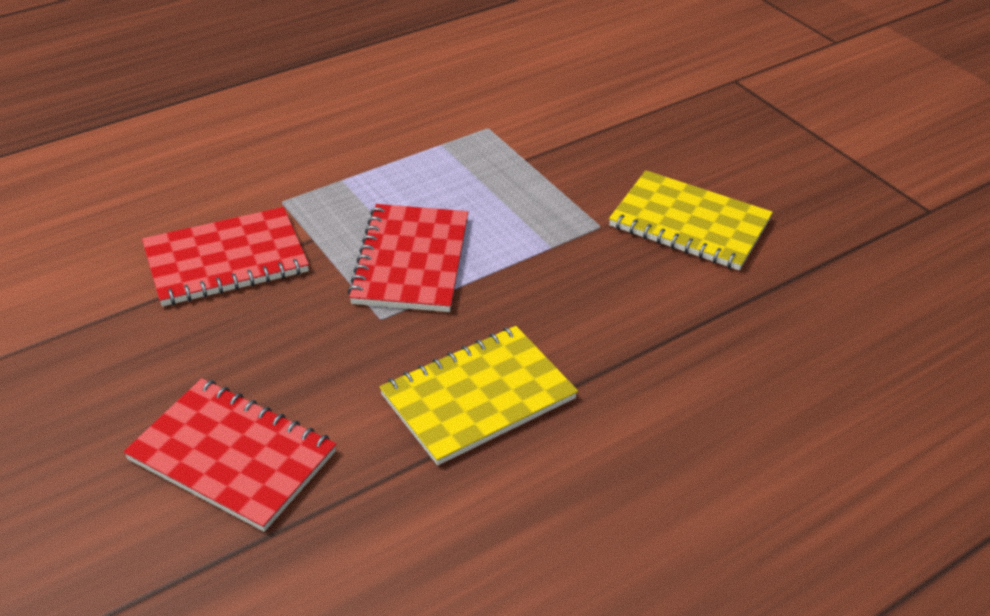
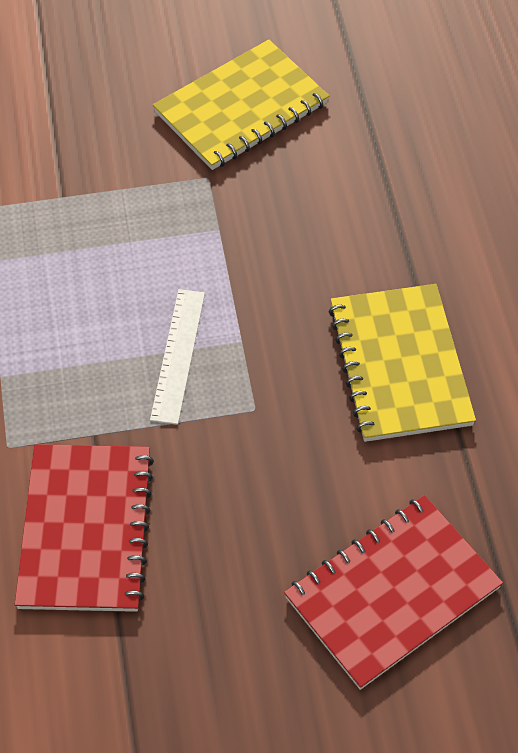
camera: 65 degrees left, 15 degrees up
red notebook [348,204,468,312] -> white ruler [150,289,205,425]

